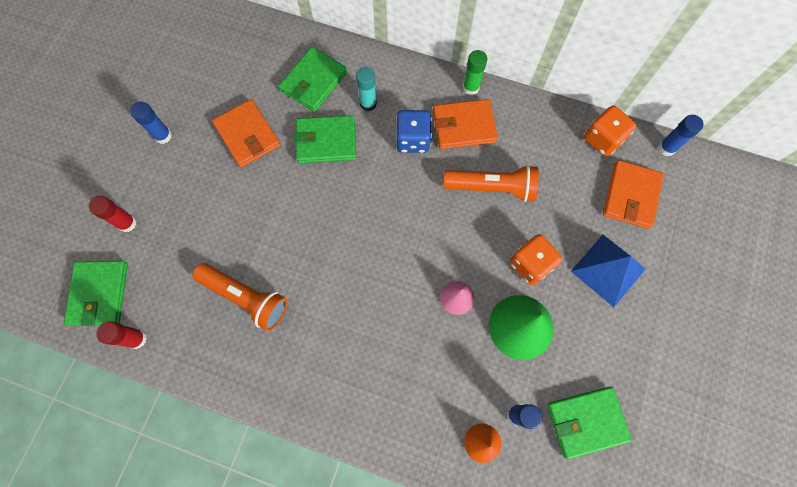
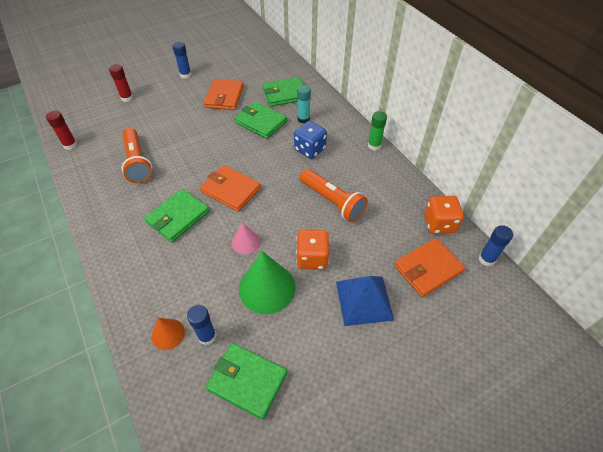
camera: 40 degrees right, 20 degrees down
green wallet [64,261,128,326] -> green wallet moved to [144,189,209,242]
orange wallet [433,99,498,149] -> orange wallet moved to [200,165,261,212]

